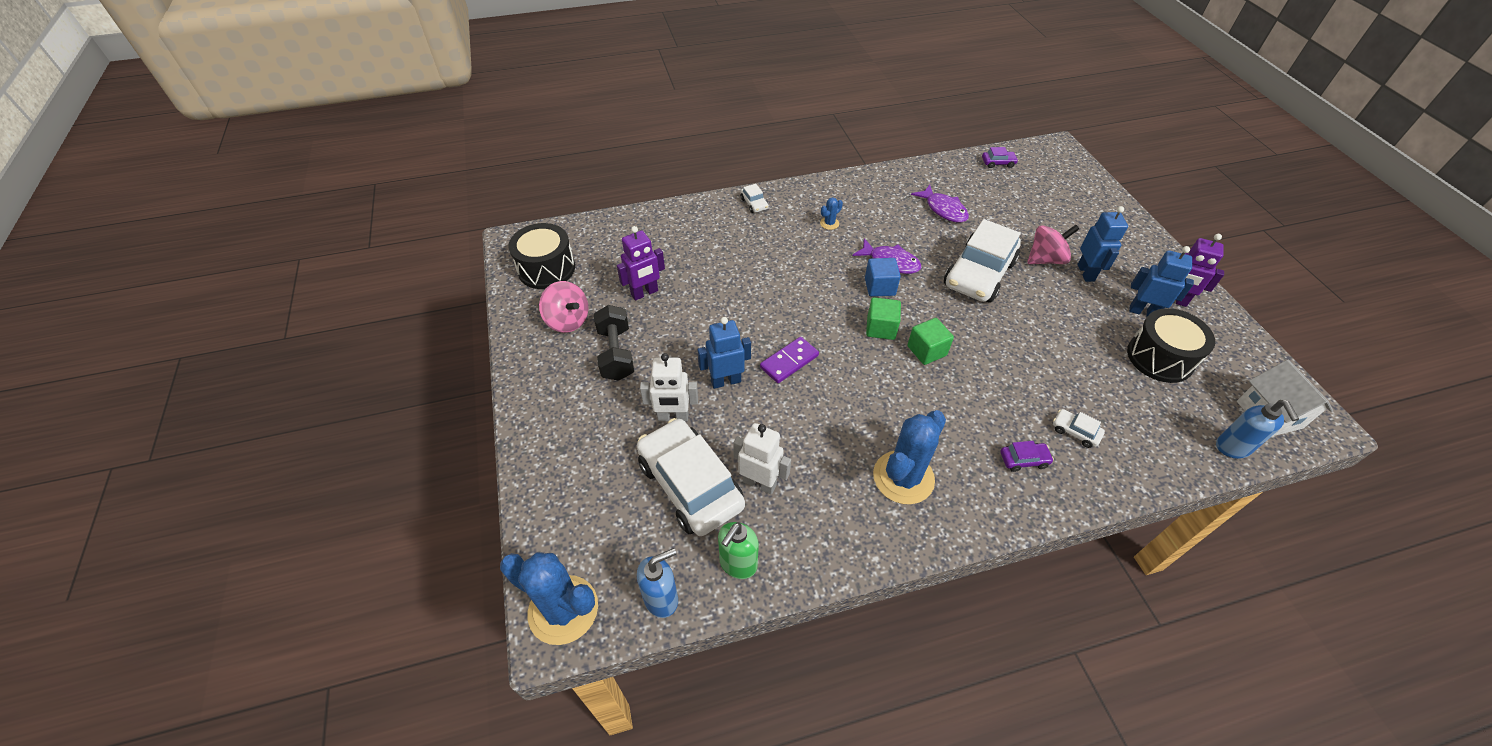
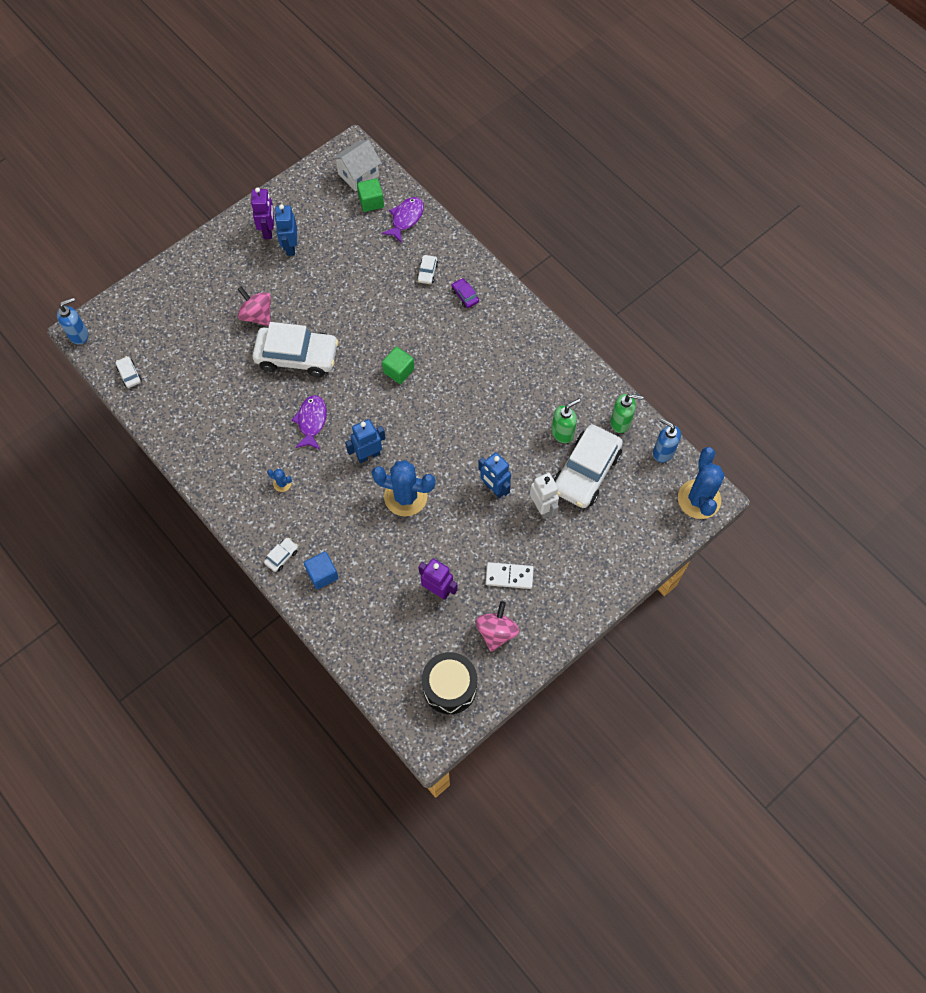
camera: 115 degrees left, 15 degrees up
black dumbbell [594,305,634,381] -> white domino [485,562,534,589]
white robot [733,423,791,495] -> green soap dispenser [551,398,580,443]
purple domino [760,337,819,383] -> none
blue cube [865,258,901,297] -> blue cube moved to [304,551,338,589]
green cube [866,297,901,340] -> green cube moved to [357,178,384,212]
blue cactus [873,410,946,504] -> blue cactus moved to [372,460,436,516]
purple fish [911,185,969,223] -> purple fish moved to [382,197,424,243]
purple car [982,147,1018,168] -> white car [115,356,142,388]
blue robot [1077,206,1128,282] -> blue robot moved to [345,419,386,463]
black drum [1127,308,1215,383] -> none
blue soap dispenser [1216,400,1299,459] -> blue soap dispenser moved to [57,297,89,345]

